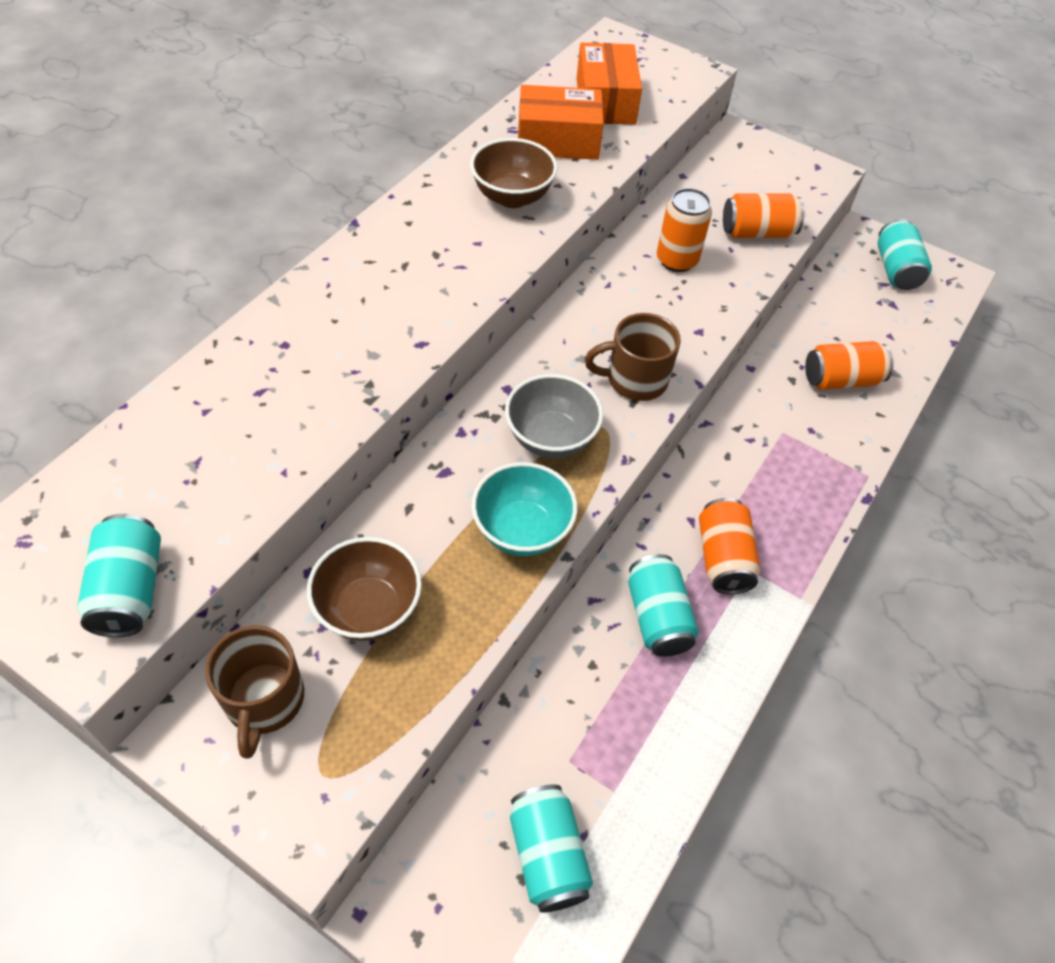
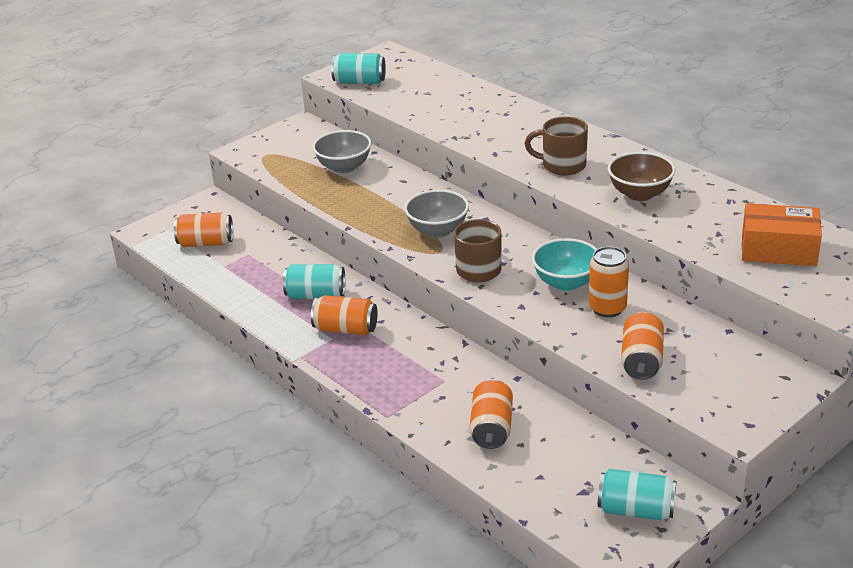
camera: 110 degrees right, 20 degrees down
brown mug [205,625,304,759] -> brown mug moved to [525,116,588,176]
brown bowl [307,537,422,641] -> grey bowl [313,130,372,173]
turquoise bowl [471,462,578,556] -> turquoise bowl moved to [532,238,597,291]
turquoise can [510,785,593,913] -> orange can [174,213,233,247]
orange box [518,85,604,160] -> none

